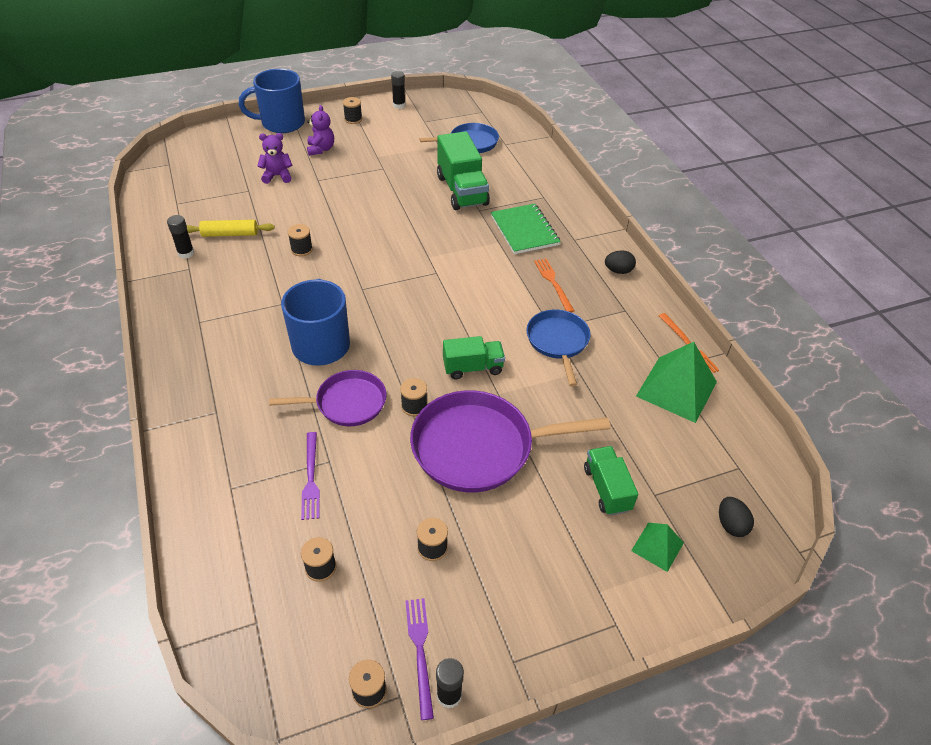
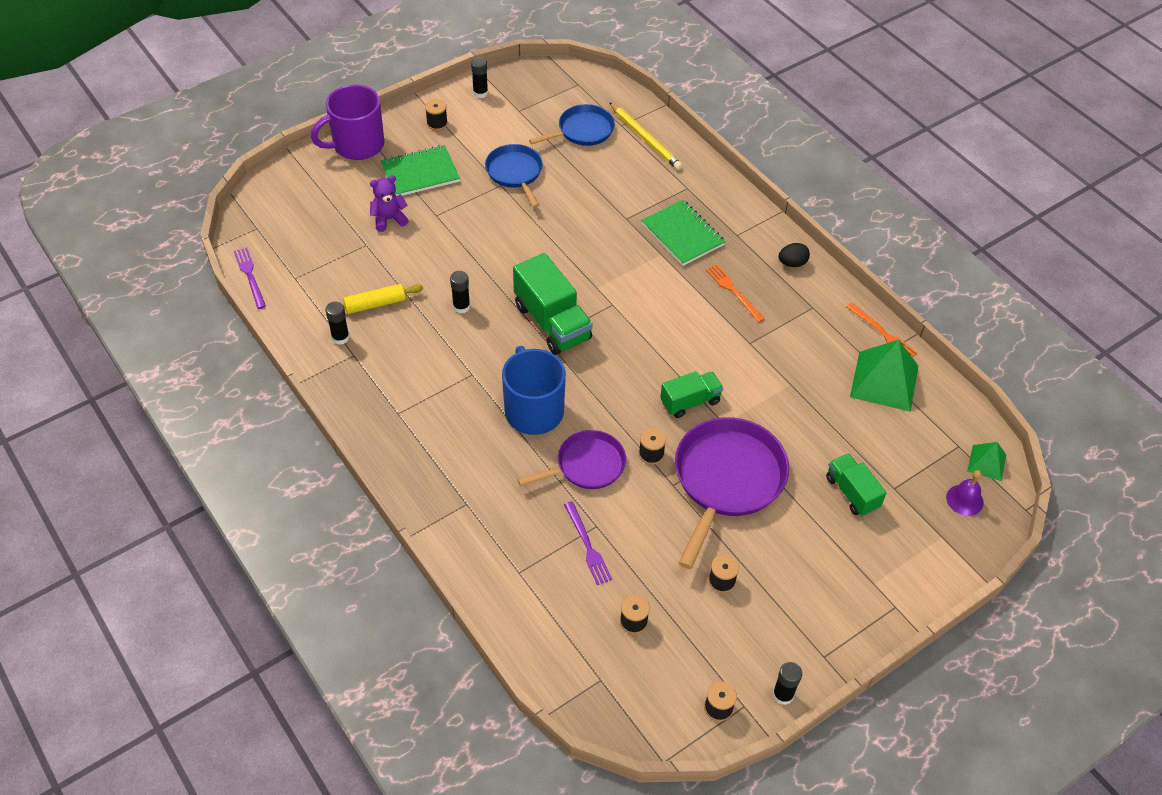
camera: 15 degrees left, 5 degrees up
blue mug [239,69,305,133] -> purple mug [311,85,384,160]
black spool [287,224,313,256] -> black glue stick [450,271,470,313]
purple teddy bear [307,105,334,156] -> green notebook [380,145,460,196]
purple fork [405,598,434,720] -> purple fork moved to [234,248,266,309]
purple pan [410,390,611,492] -> purple pan turned 135 degrees clockwise [675,417,789,569]
green truck [437,131,490,210] -> green truck moved to [513,253,593,355]
blue pan [526,310,591,386] -> blue pan moved to [485,144,543,208]
green pyramid [631,523,684,572] -> green pyramid moved to [967,442,1006,481]
black egg [719,497,754,537] -> purple bell [946,470,984,516]
none -> yellow pencil [609,102,683,170]

